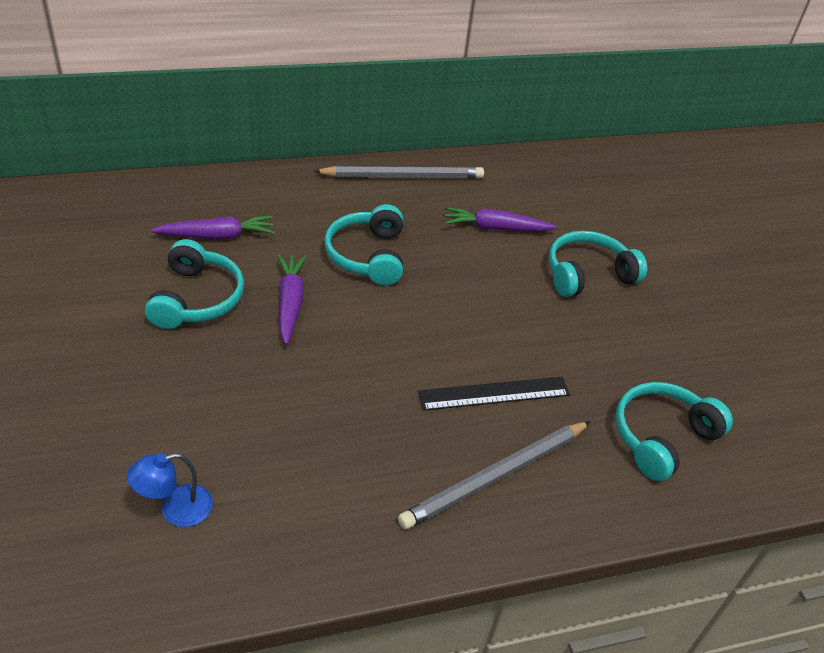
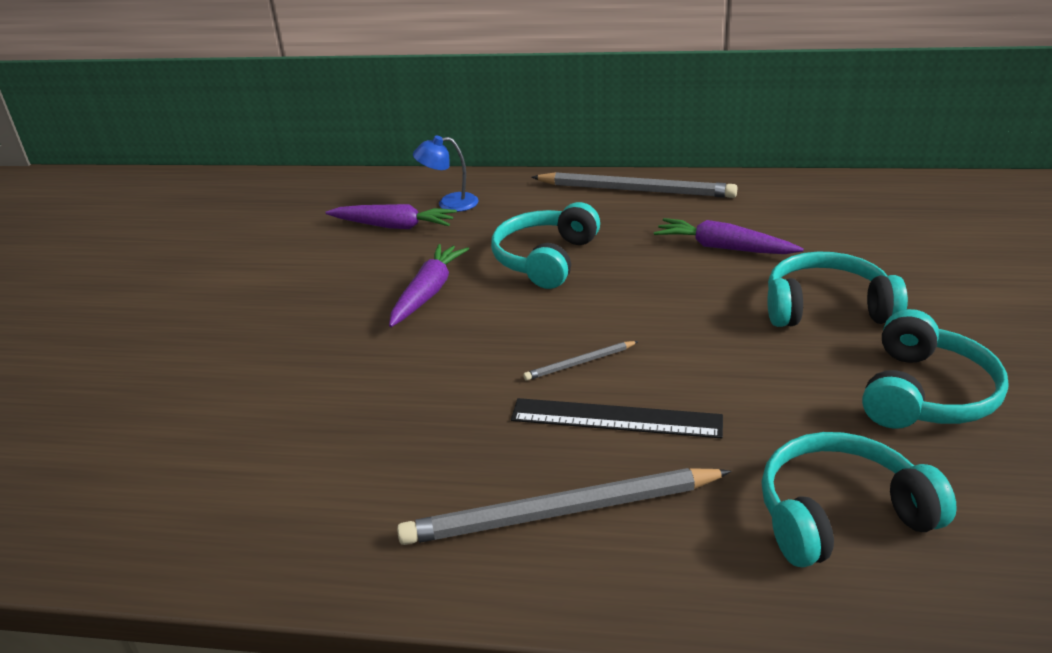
camera: 30 degrees right, 10 degrees down
blue lamp [127,453,213,527] -> blue lamp moved to [413,136,479,212]
turquoise headphones [145,239,244,329] -> turquoise headphones moved to [862,309,1009,429]
none -> grey pencil [523,341,639,381]

